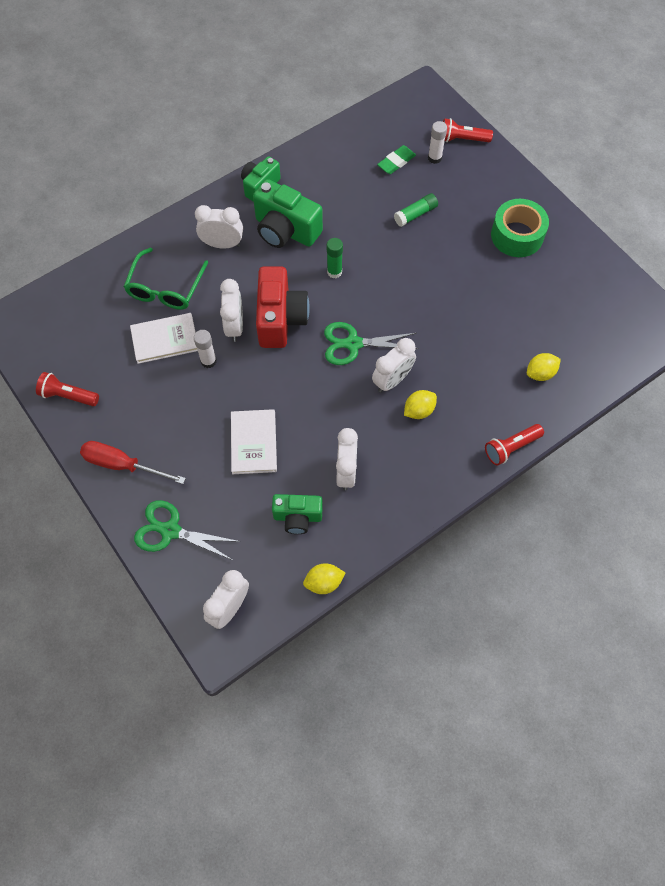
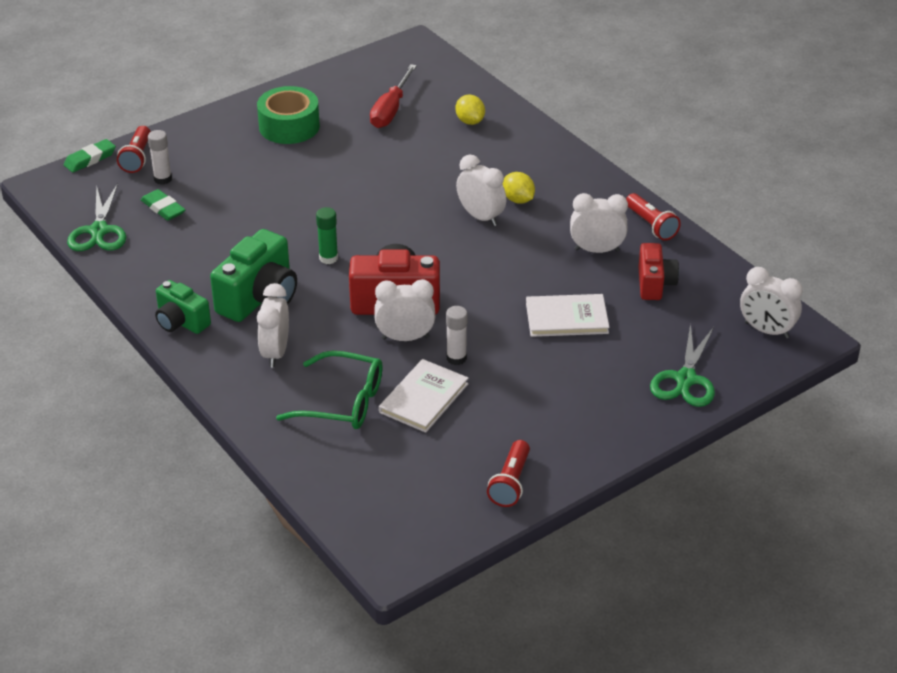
camera: 90 degrees left, 25 degrees down
red screwdriver [80,441,186,484] -> red screwdriver moved to [370,64,417,128]
white book [130,313,198,364] -> white book turned 45 degrees clockwise [379,359,469,433]
green camera [272,494,323,534] -> red camera [638,243,679,300]
yellow lemon [303,563,346,594] -> none
green scissors [324,322,419,365] -> green scissors moved to [67,184,126,251]
green glue stick [394,193,438,227] -> none
red flashlight [485,424,544,466] -> red flashlight moved to [626,193,681,241]
none -> green eraser [64,139,116,173]

